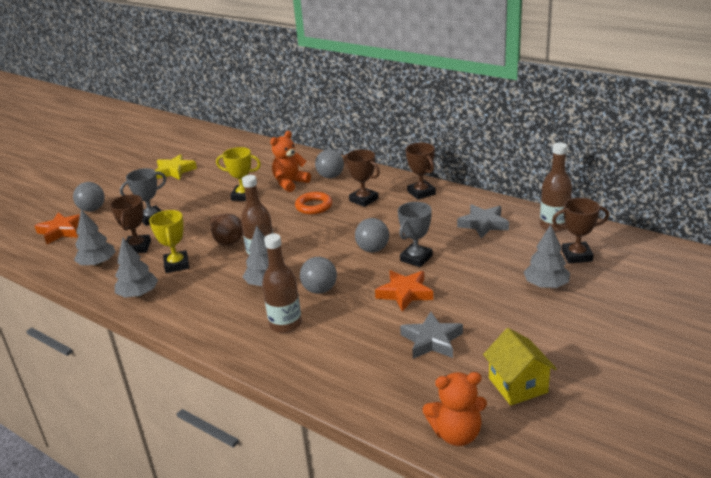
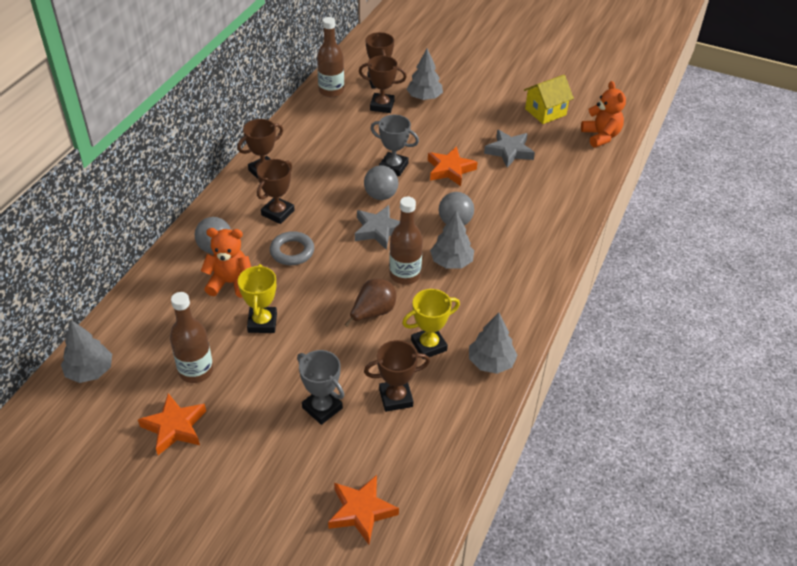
camera: 105 degrees left, 15 degrees up
grey ball [73,182,105,212] -> none
grey tree [74,209,116,266] -> grey tree moved to [61,321,112,383]
yellow star [155,154,197,180] -> orange star [138,393,206,455]
brown bottle [262,234,302,333] -> brown bottle moved to [170,292,213,383]
orange teddy bear [270,131,311,192] -> orange teddy bear turned 150 degrees clockwise [201,228,251,298]
orange ring [295,192,332,215] -> grey ring [270,231,314,265]
grey star [457,204,509,238] -> grey star moved to [355,205,400,250]
none -> brown trophy [359,55,407,113]

